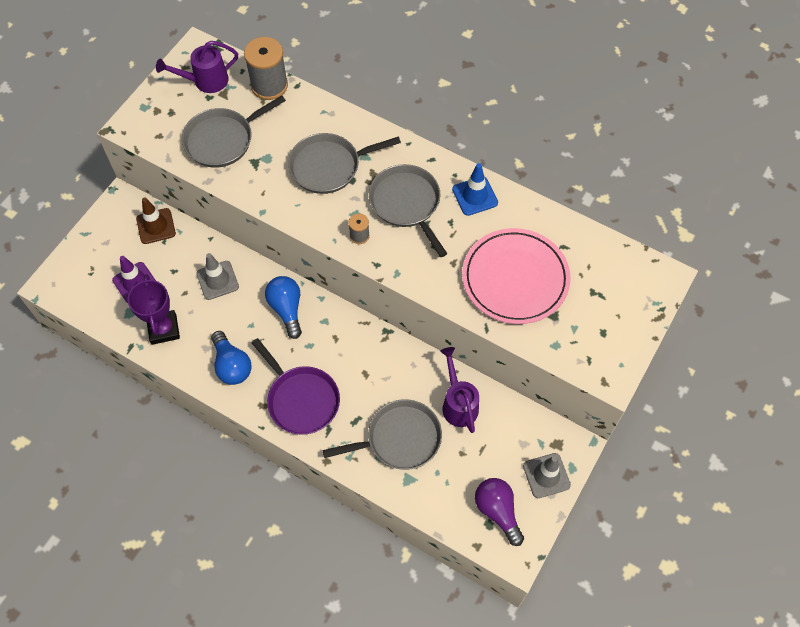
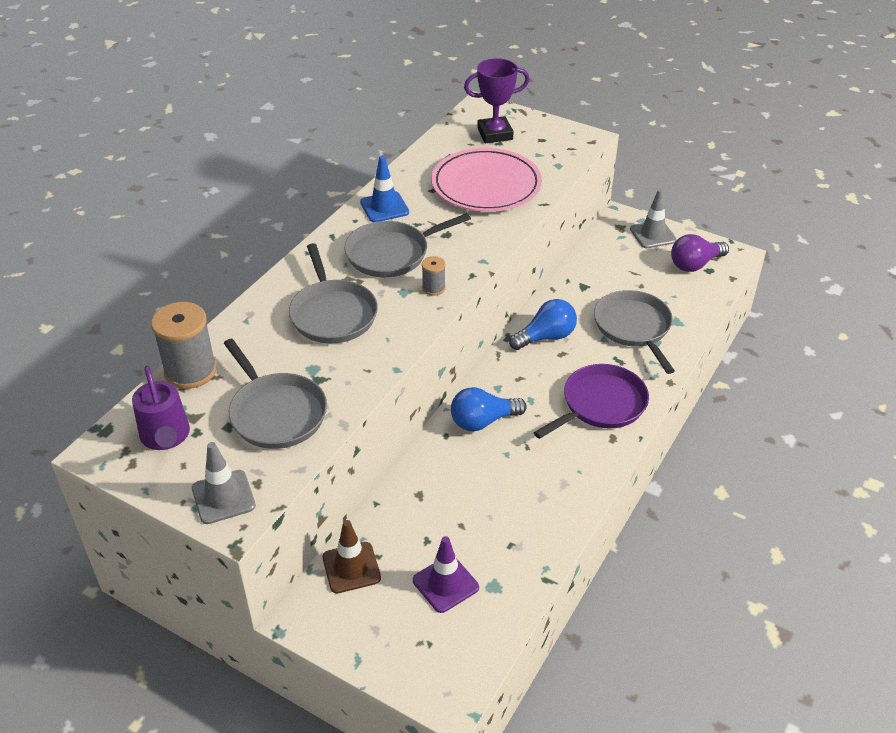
camera: 90 degrees left, 20 degrees down
purple trophy [128,275,180,345] -> purple trophy moved to [464,58,529,143]
grey traffic cone [196,253,239,300] -> grey traffic cone moved to [192,442,256,524]
blue light bulb [211,331,252,385] -> blue light bulb moved to [509,299,577,350]
purple watering can [440,347,479,433] -> none

